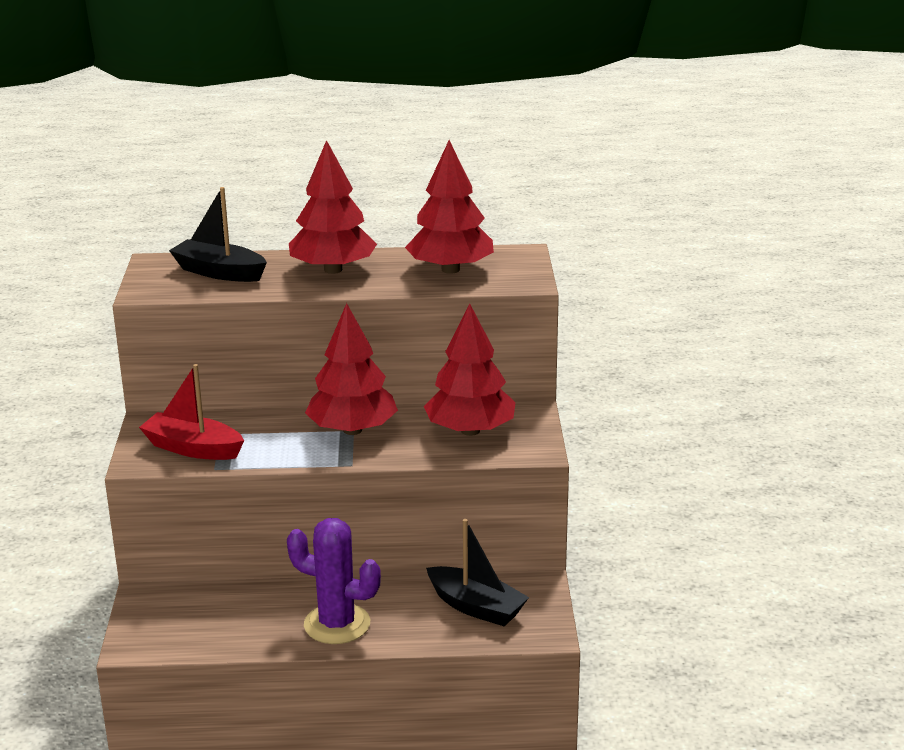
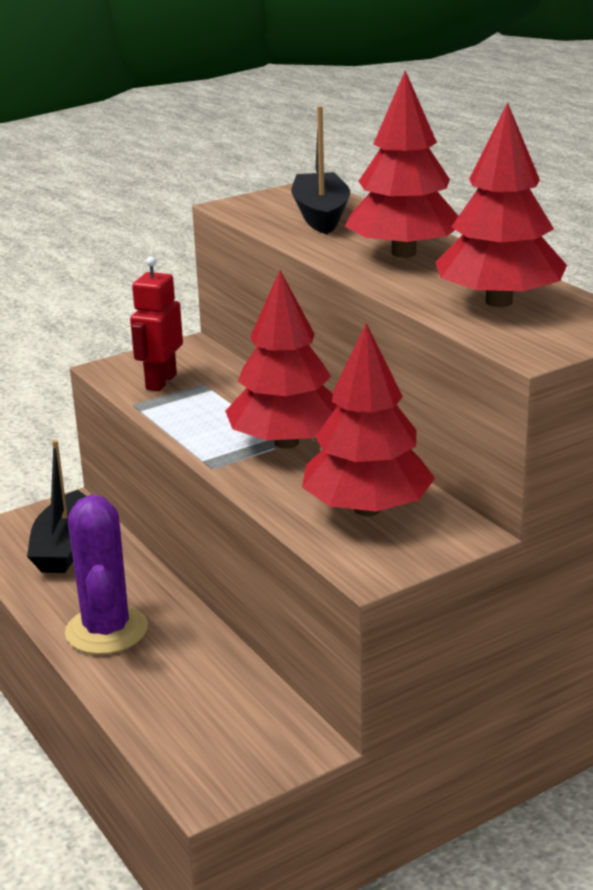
camera: 60 degrees right, 0 degrees up
red boat [139,364,244,460] -> red robot [130,256,183,391]
black boat [426,519,529,626] -> black boat moved to [27,440,87,573]

